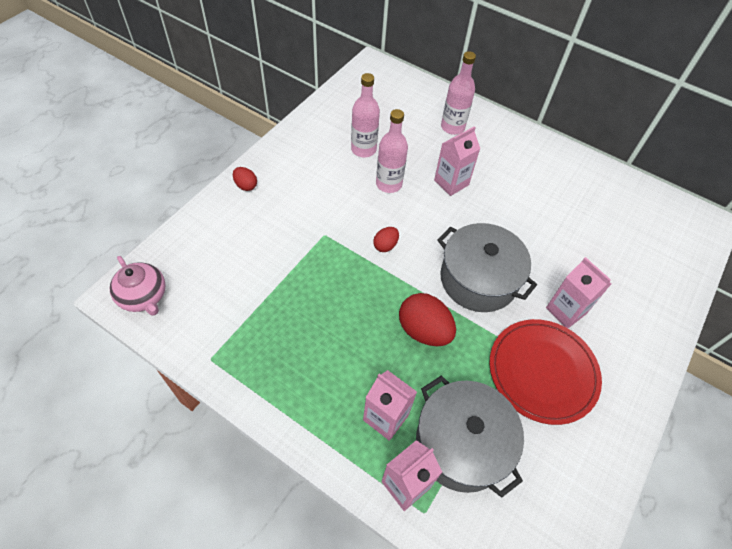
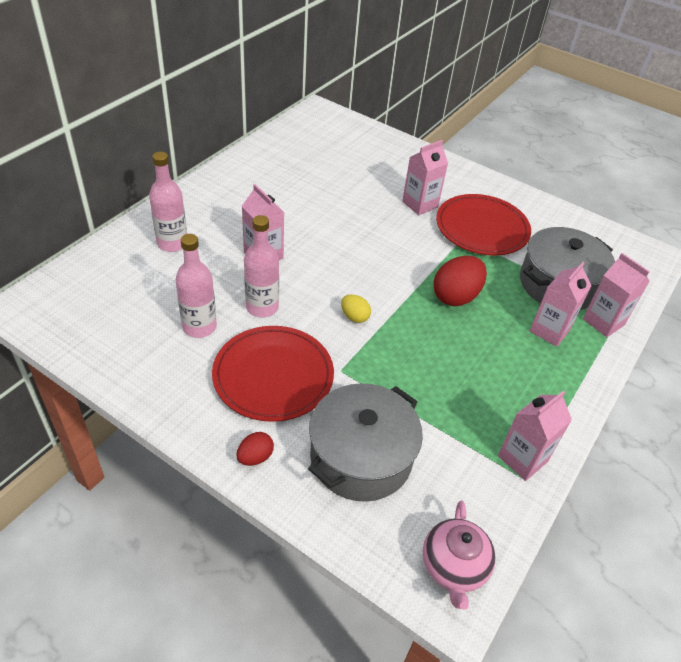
camera: 90 degrees left, 10 degrees down
pink teapot [110,256,166,316] -> pink teapot turned 135 degrees clockwise [423,501,496,610]
red egg [373,227,399,252] -> yellow egg [341,294,371,323]
grey pot [437,223,537,312] -> grey pot moved to [308,383,423,502]
none -> red plate [212,326,334,422]
none -> pink carton [498,391,572,481]

